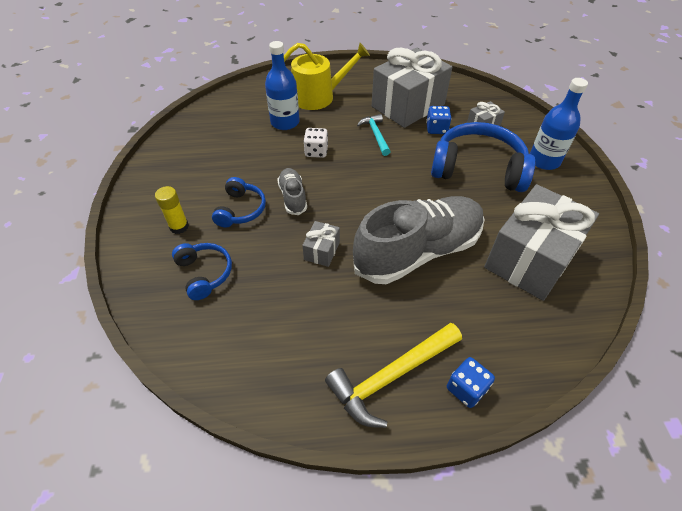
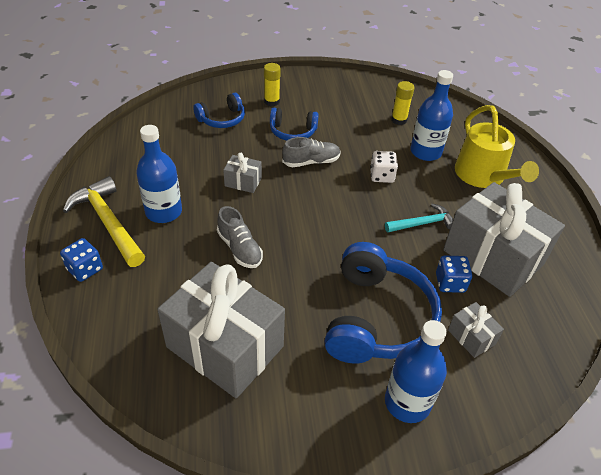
camera: 85 degrees right, 5 degrees down
grey shoe [353,196,485,284] -> grey shoe [217,206,263,268], size x0.46
none -> blue bottle [136,125,182,223]
none -> yellow glue stick [391,81,414,125]

